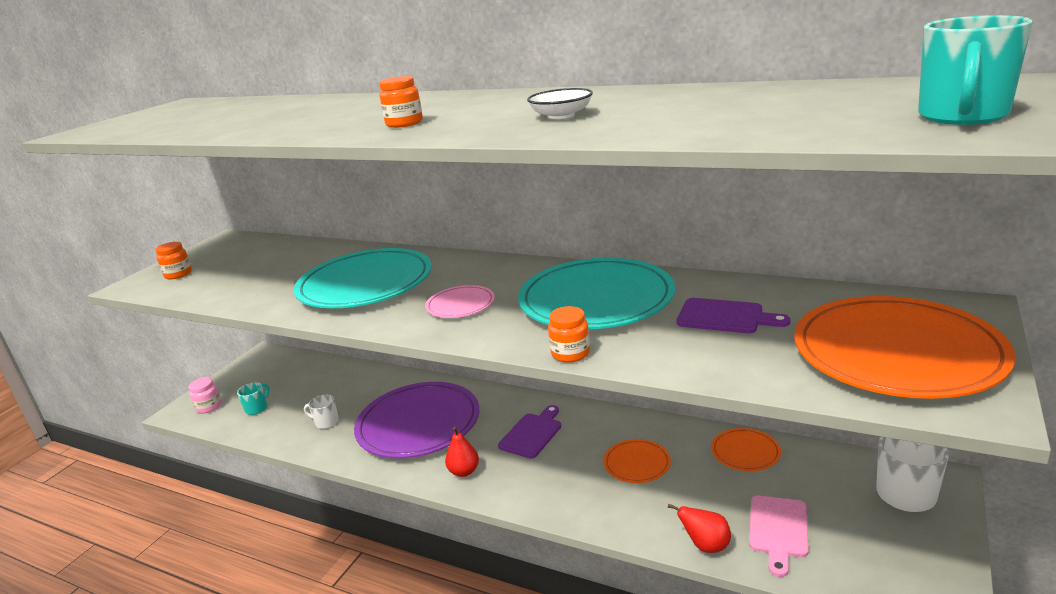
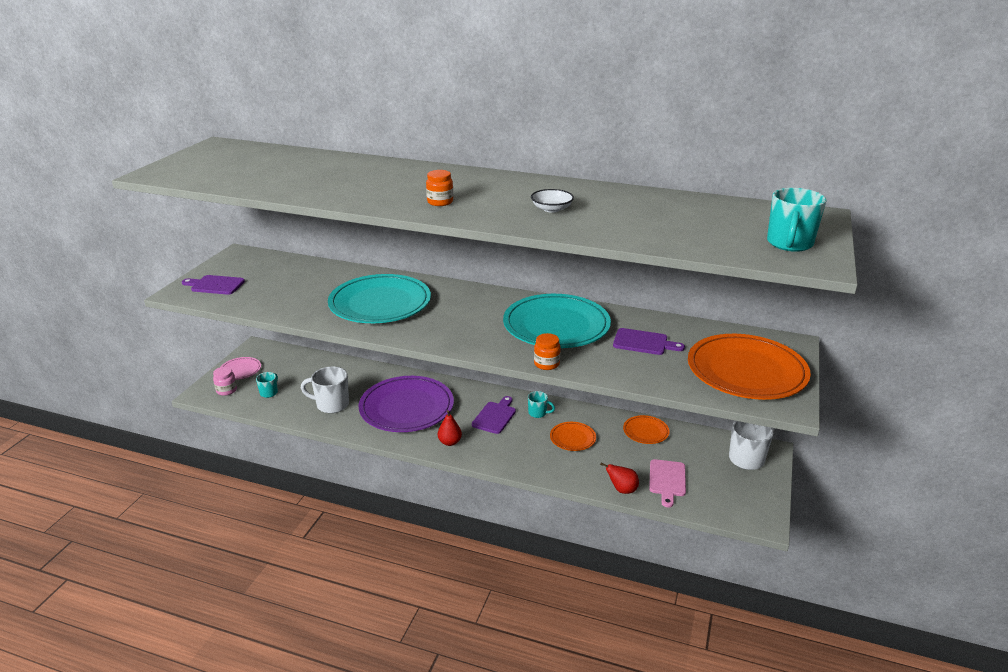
camera: 10 degrees left, 5 degrees up
orange jar [156,242,192,279] -> purple cutting board [182,275,245,295]
white mug [304,394,339,429] -> white mug [301,366,349,413], size x1.78
pink plate [425,285,495,318] -> pink plate moved to [221,357,261,380]
none -> turquoise mug [528,391,555,418]

